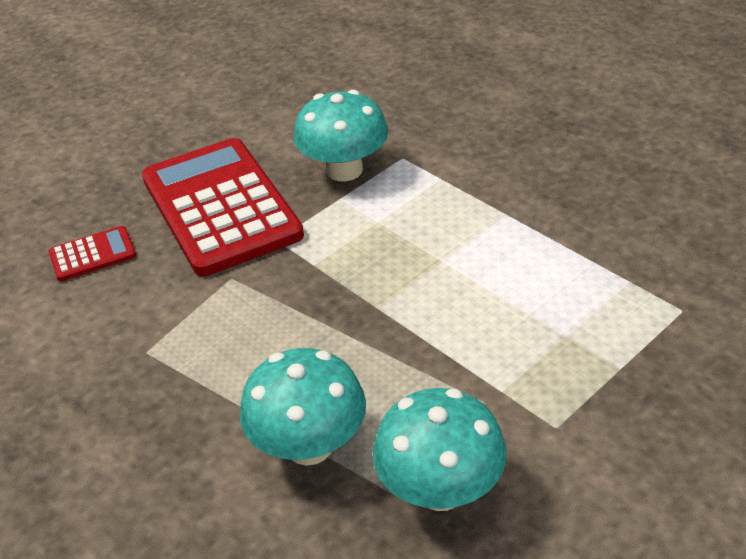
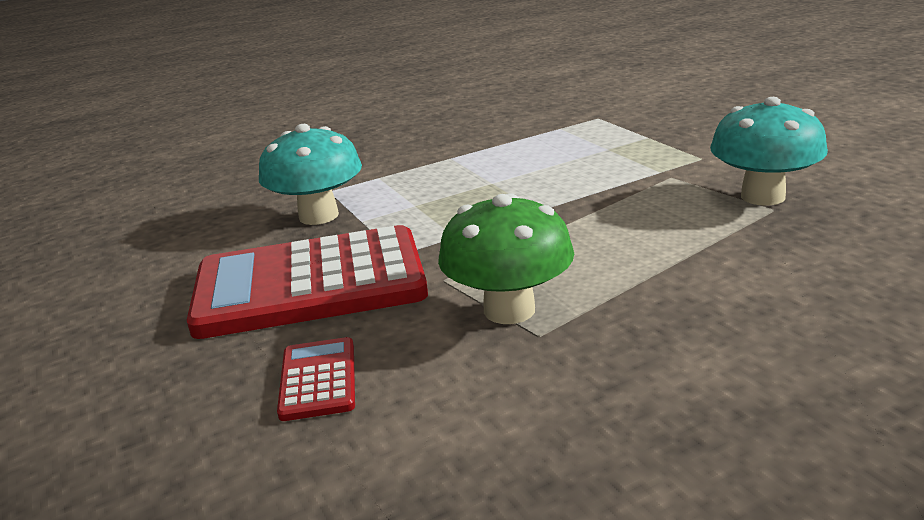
camera: 75 degrees left, 15 degrees down
turquoise mushroom [240,348,366,466] -> none
none -> green mushroom [438,193,574,324]

